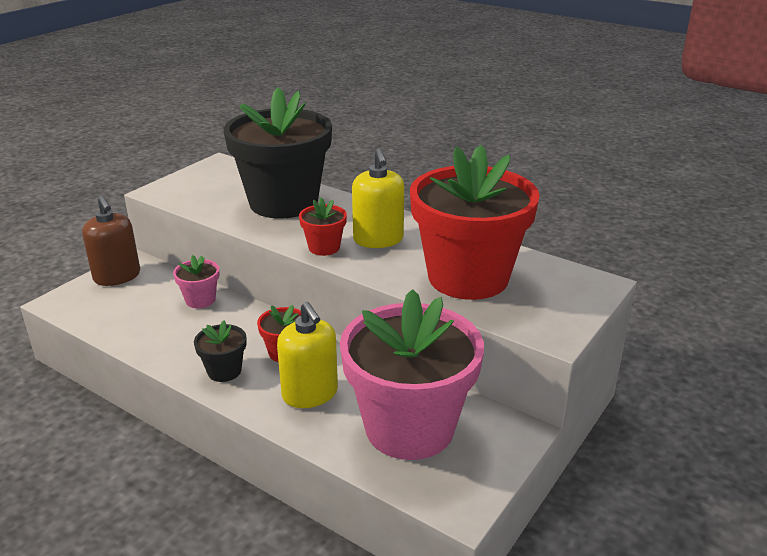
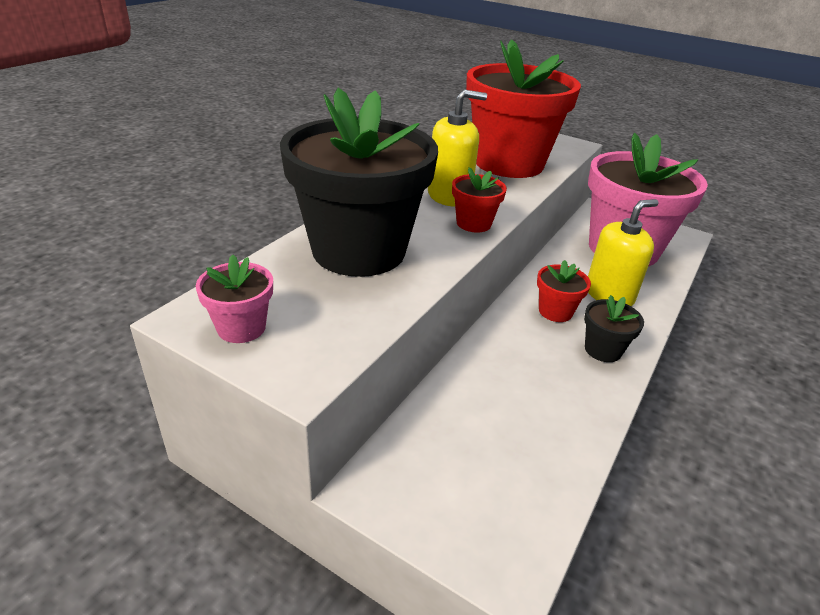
camera: 95 degrees left, 5 degrees up
brown soap dispenser [82,196,140,286] -> none
pink flower pot [173,255,219,308] -> pink flower pot moved to [196,254,273,343]

